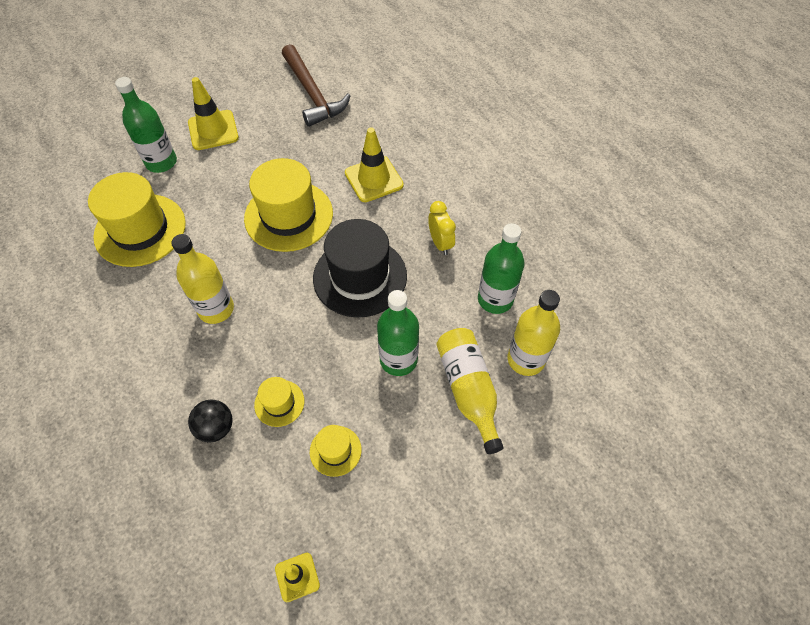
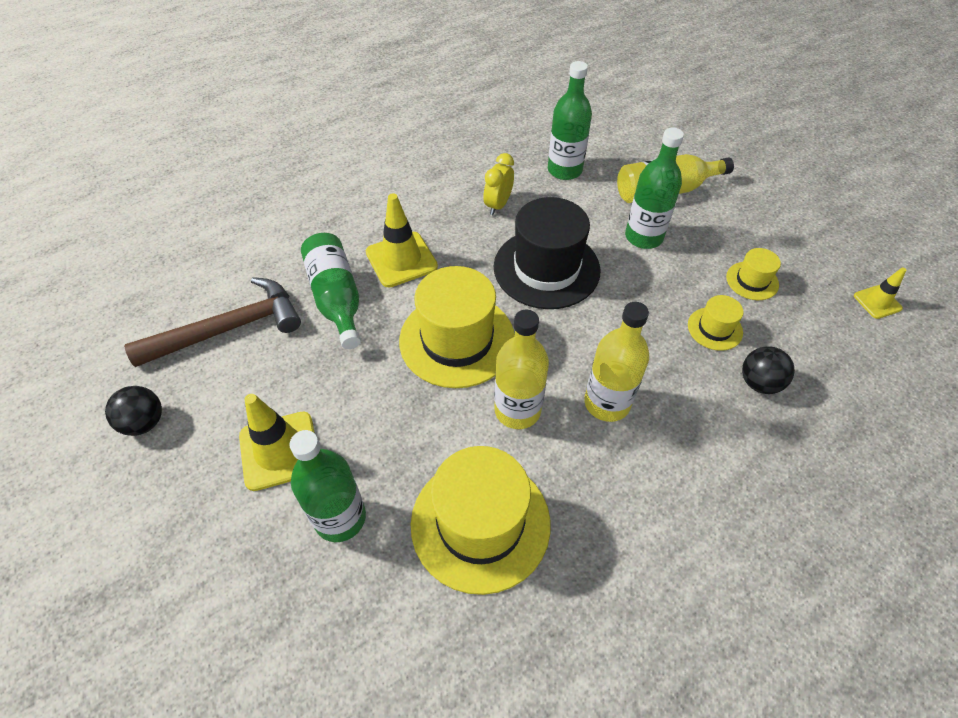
camera: 90 degrees left, 5 degrees down
yellow clock [428,201,456,255] -> yellow clock turned 45 degrees counterclockwise [483,153,514,215]
yellow bottle [508,290,560,376] -> yellow bottle moved to [494,310,549,429]
none -> black ball [105,386,162,436]
none -> green bottle [301,233,361,349]

